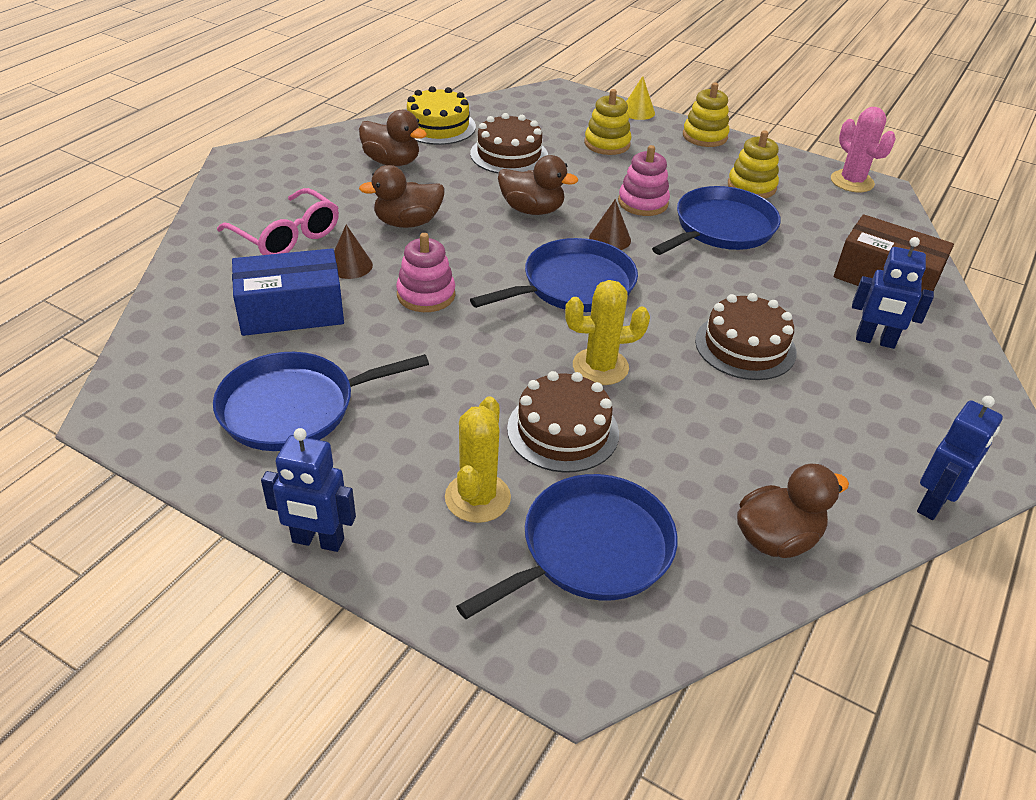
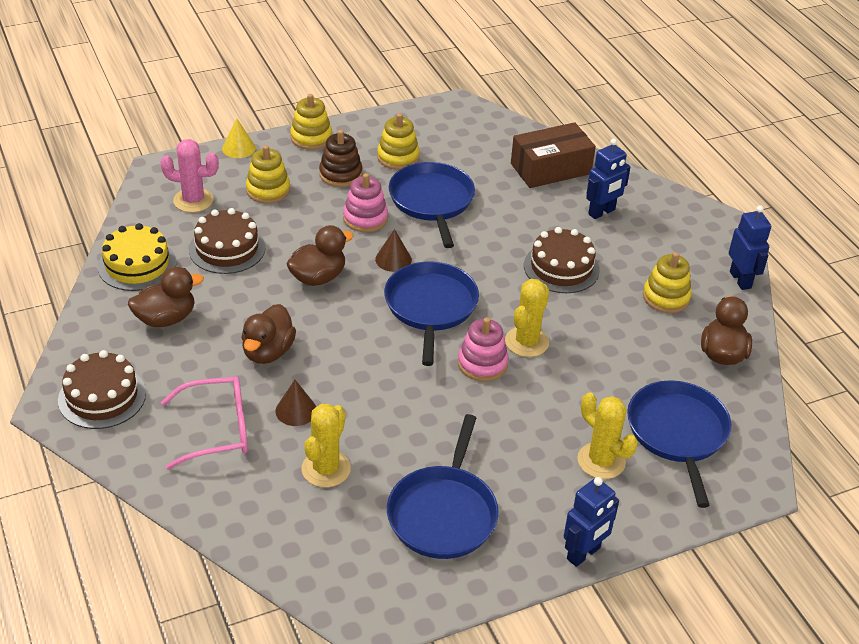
camera: 55 degrees left, 0 degrees up
blue box [232,248,344,336] -> yellow cactus [301,404,351,487]
pink stacking toy [396,233,455,312] -> pink stacking toy moved to [458,317,509,381]
brown cake [507,371,619,473] -> brown cake moved to [58,350,146,429]
pink cactus [831,107,896,192] -> pink cactus moved to [160,139,219,213]
none -> brown stacking toy [319,130,363,187]
none -> yellow stacking toy [643,252,692,313]

